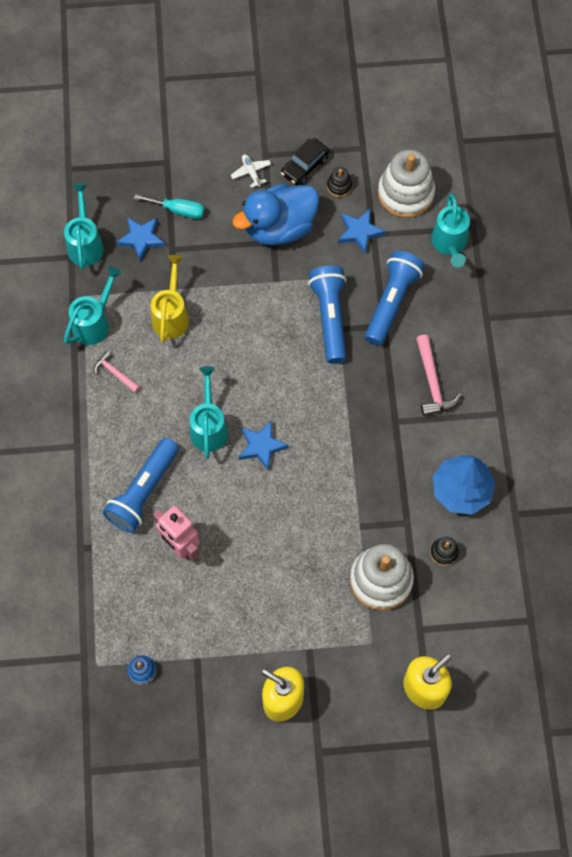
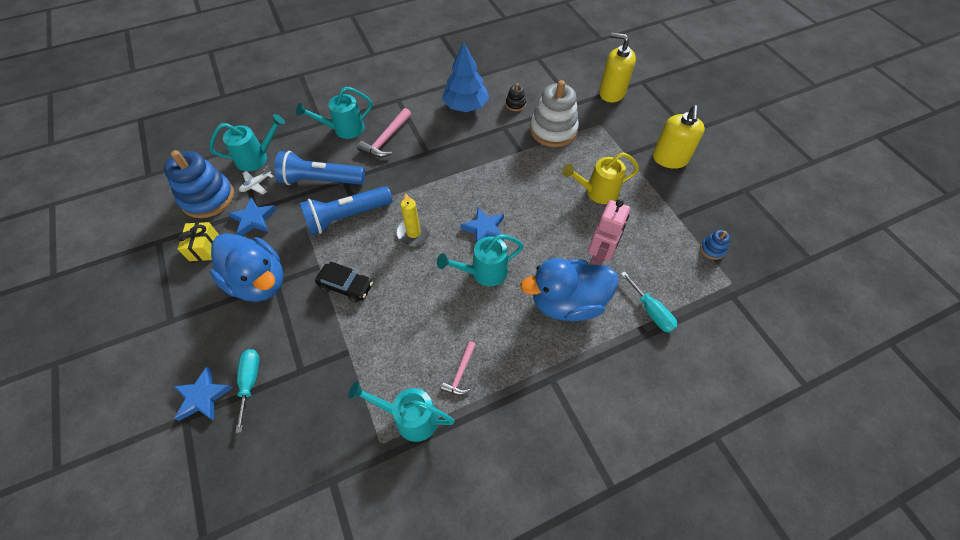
camera: 110 degrees left, 10 degrees down
turquoise watering can [64,183,104,269] -> turquoise watering can moved to [296,86,372,139]
blue flashlight [103,438,179,533] -> blue duck [520,258,618,321]
blue star [116,217,165,261] -> blue star moved to [174,366,232,421]
yellow watering can [151,255,189,343] -> yellow watering can moved to [562,152,639,204]
white plane [231,154,271,188] -> white plane moved to [239,166,274,194]
black car [281,138,330,185] -> black car moved to [315,262,373,303]
black stacking toy [327,167,352,197] -> yellow gift [177,222,219,261]
white stacking toy [378,149,435,218] -> blue stacking toy [164,150,234,218]
pink hammer [416,335,462,416] -> pink hammer turned 150 degrees clockwise [357,108,411,157]
none -> yellow candle [396,194,431,245]
none -> turquoise screwdriver [621,271,677,332]

